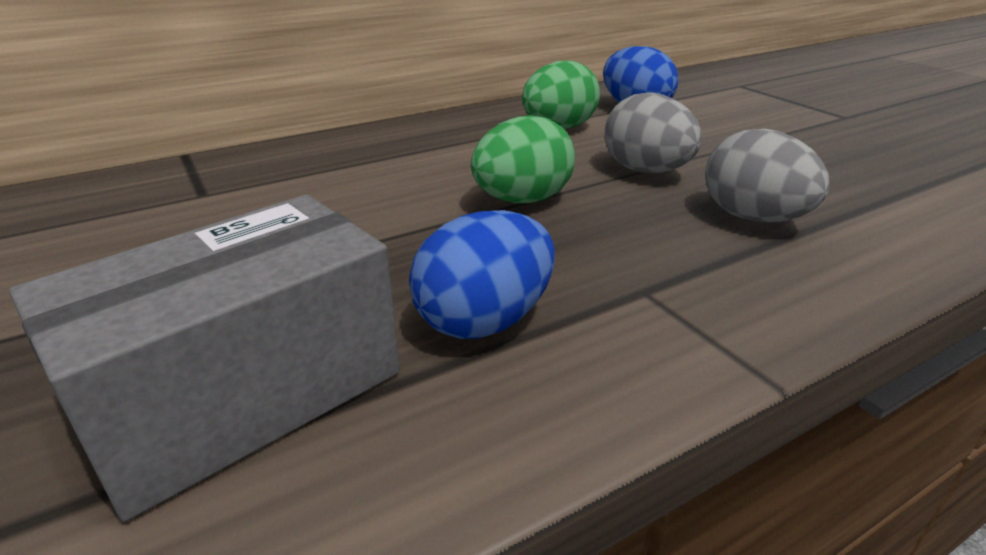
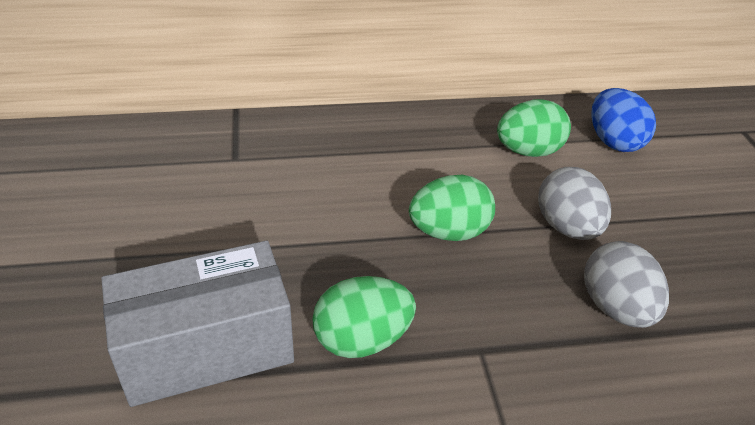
camera: 20 degrees right, 10 degrees up
blue egg [409,210,555,339] -> green egg [312,276,416,358]

